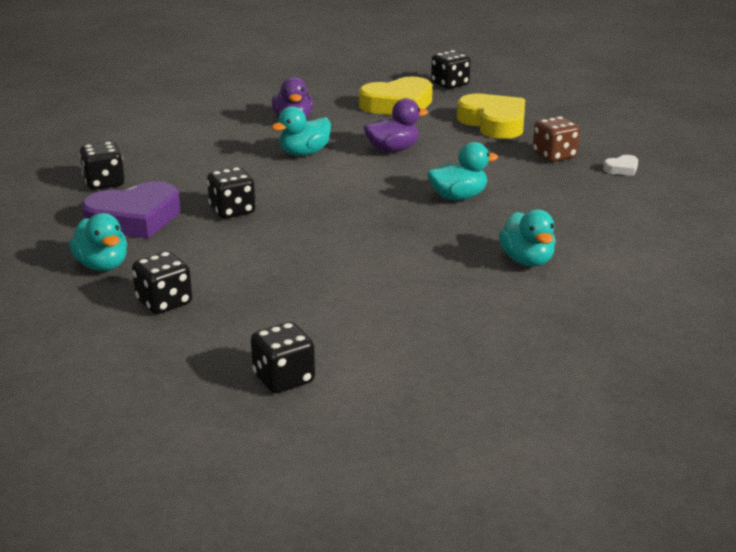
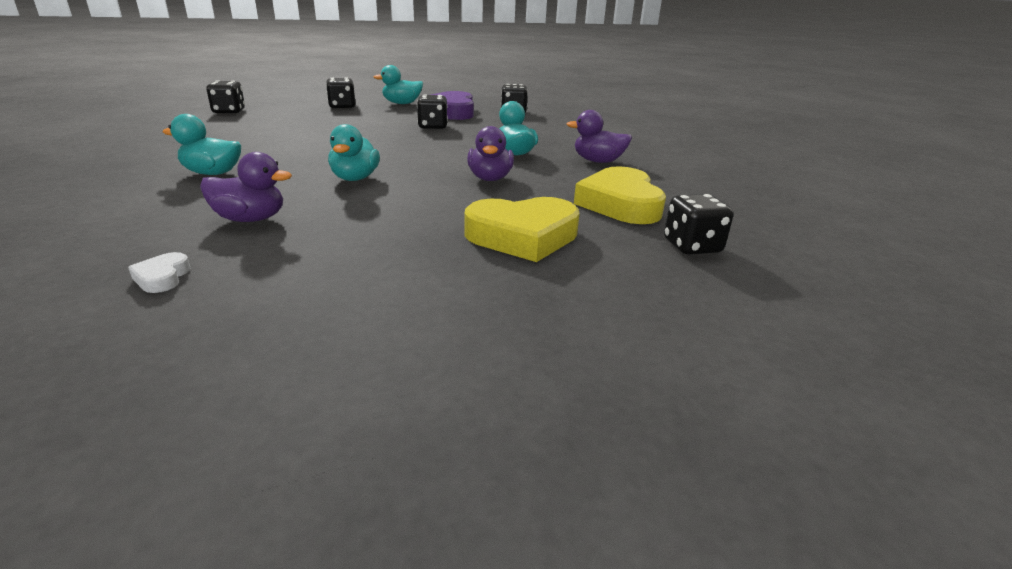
camera: 110 degrees right, 0 degrees up
brown dice [533,116,580,162] -> none
white heart [603,155,638,176] -> white heart moved to [128,252,190,293]
none -> purple duck [200,152,292,222]

